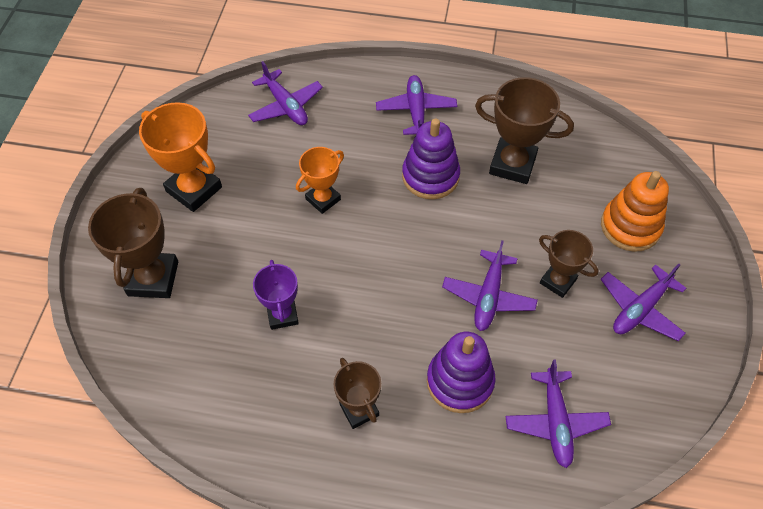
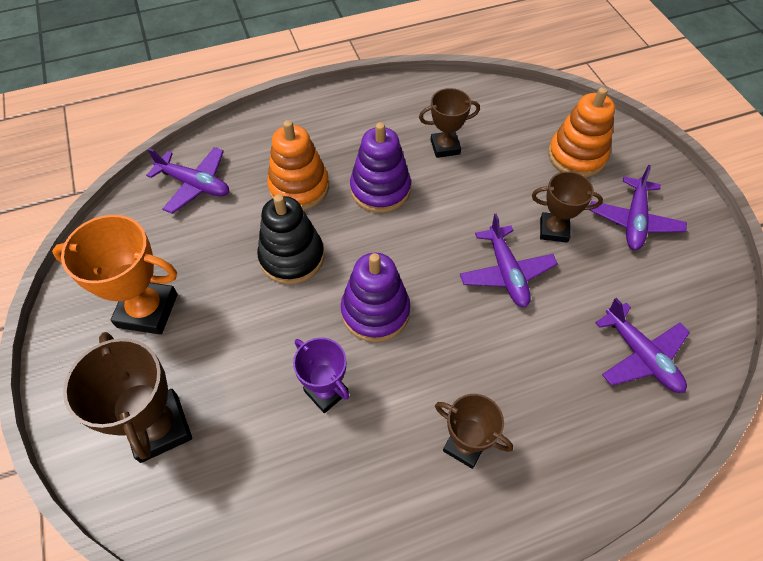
camera: 30 degrees left, 0 degrees up
orange trophy [296,147,344,214] -> black stacking toy [257,194,324,284]
purple plane [376,75,457,135] -> none
purple stacking toy [427,332,496,413] -> purple stacking toy moved to [341,252,410,342]
brown trophy [475,77,574,184] -> brown trophy [419,88,480,158], size x0.63
none -> orange stacking toy [267,120,329,210]

